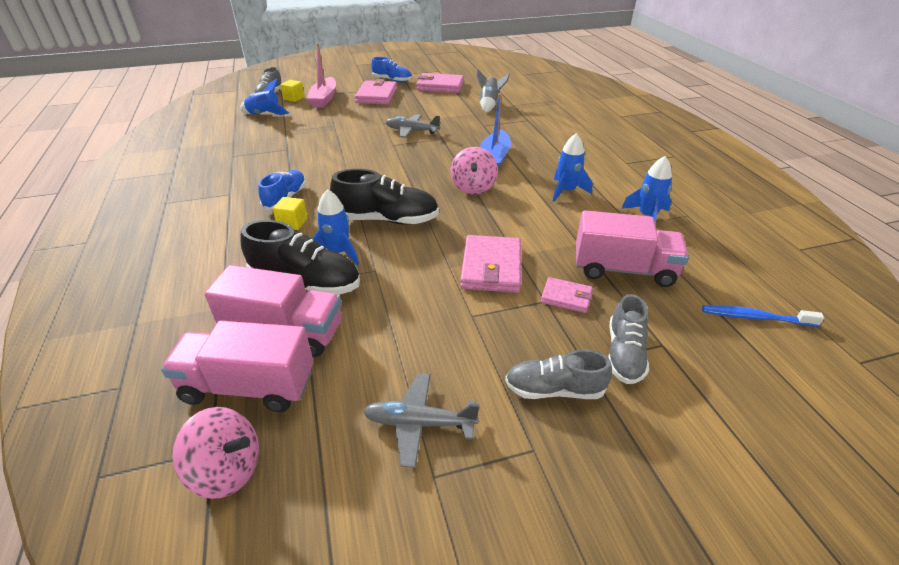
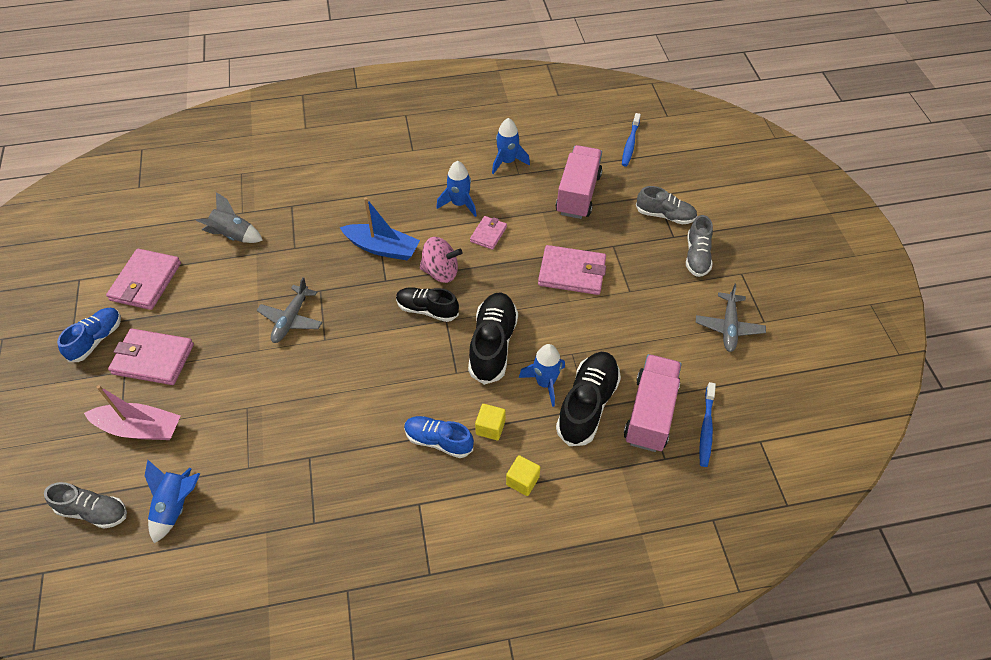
camera: 85 degrees left, 15 degrees up
pink truck [161,321,314,412] -> blue toothbrush [699,382,716,467]
pink spinning top [173,407,259,499] -> none
yellow cube [280,80,305,102] -> yellow cube moved to [506,455,541,496]
pink wallet [541,277,593,313] -> pink wallet moved to [470,216,507,250]
none -> black shoe [396,287,459,322]

